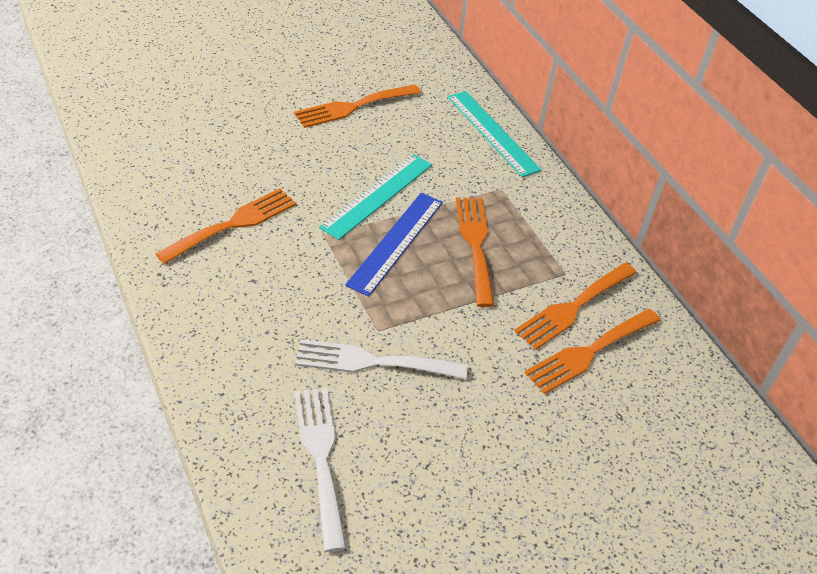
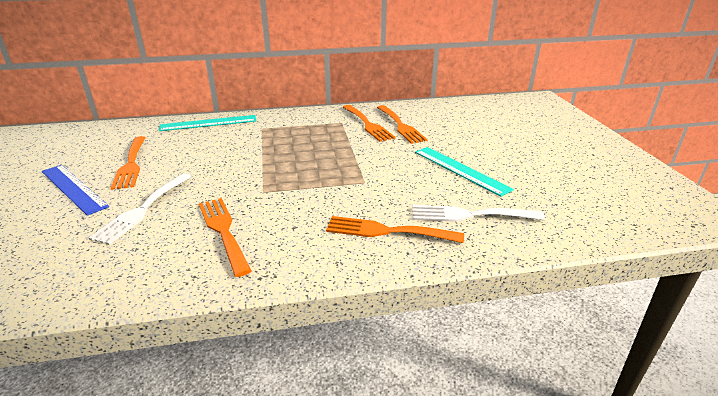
camera: 70 degrees left, 15 degrees down
white fork [295,339,468,379] -> white fork moved to [89,173,192,245]
turquoise ruler [319,154,432,240] -> turquoise ruler moved to [415,147,514,197]
blue ruler [345,193,443,297] -> blue ruler moved to [42,165,109,216]
orange fork [456,197,495,307] -> orange fork moved to [326,216,464,243]

